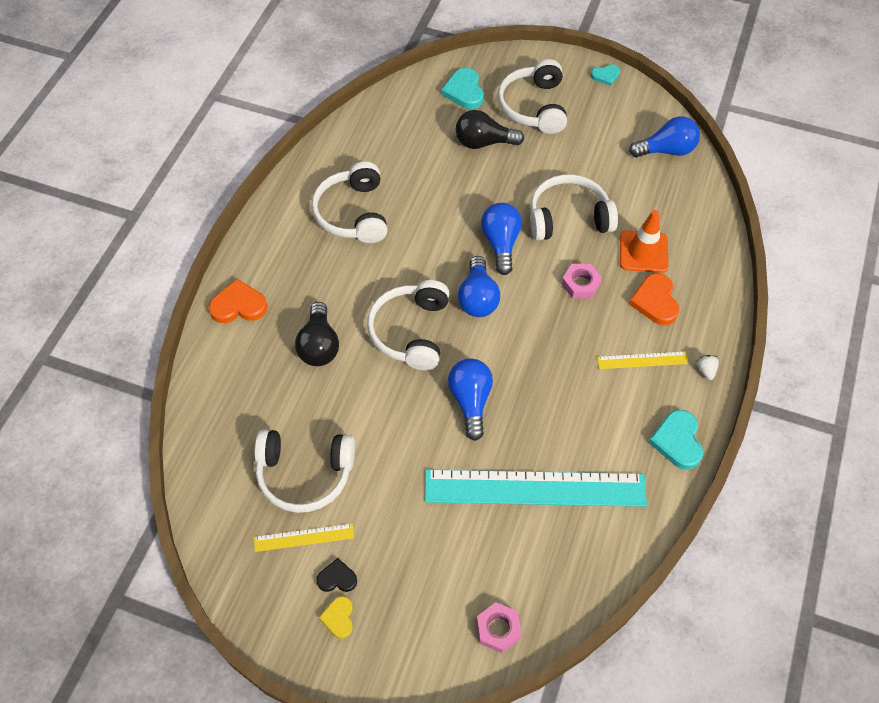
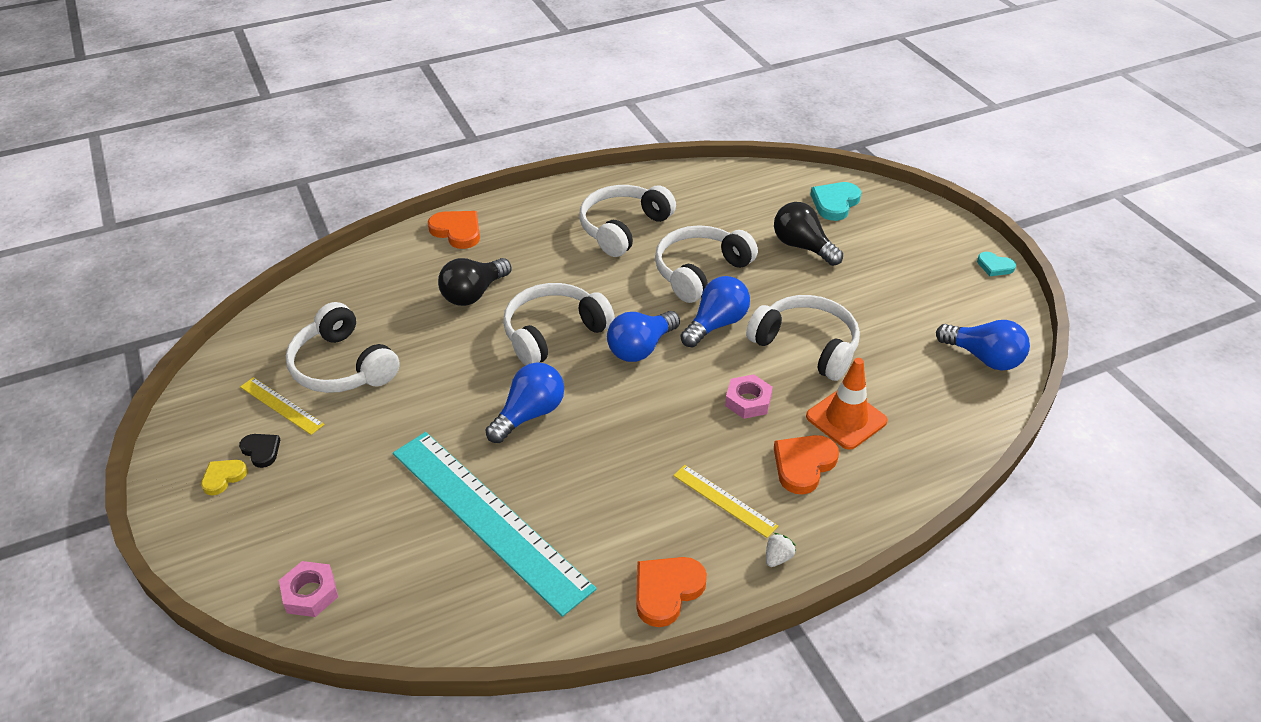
camera: 45 degrees right, 15 degrees down
white headphones [498,59,567,134] -> white headphones moved to [655,225,758,303]
turquoise heart [648,410,703,470] -> orange heart [636,557,707,627]

